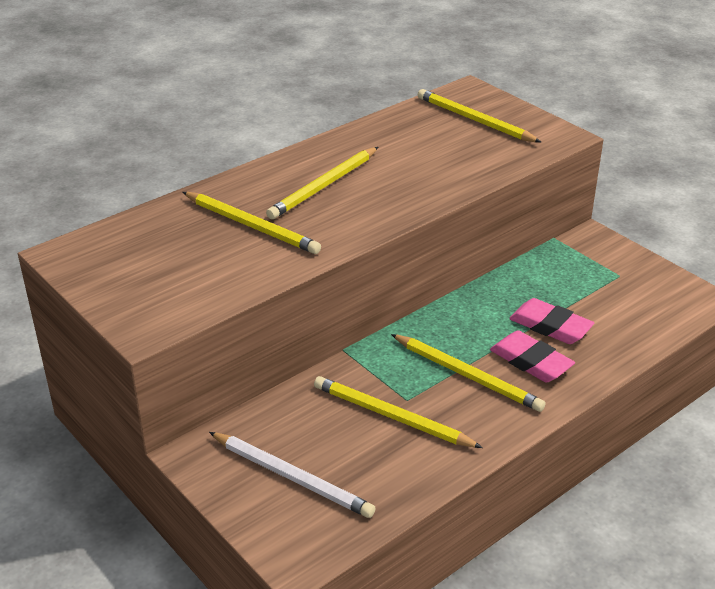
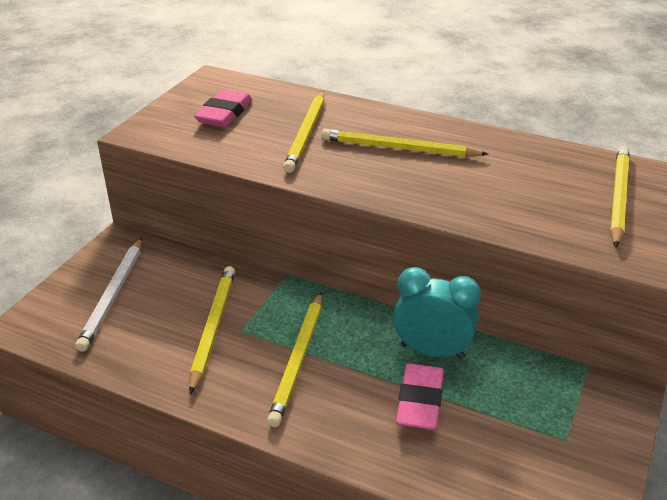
camera: 65 degrees right, 0 degrees up
pink eraser [490,331,575,383] -> pink eraser moved to [194,89,252,127]
none -> turquoise clock [393,267,481,359]

